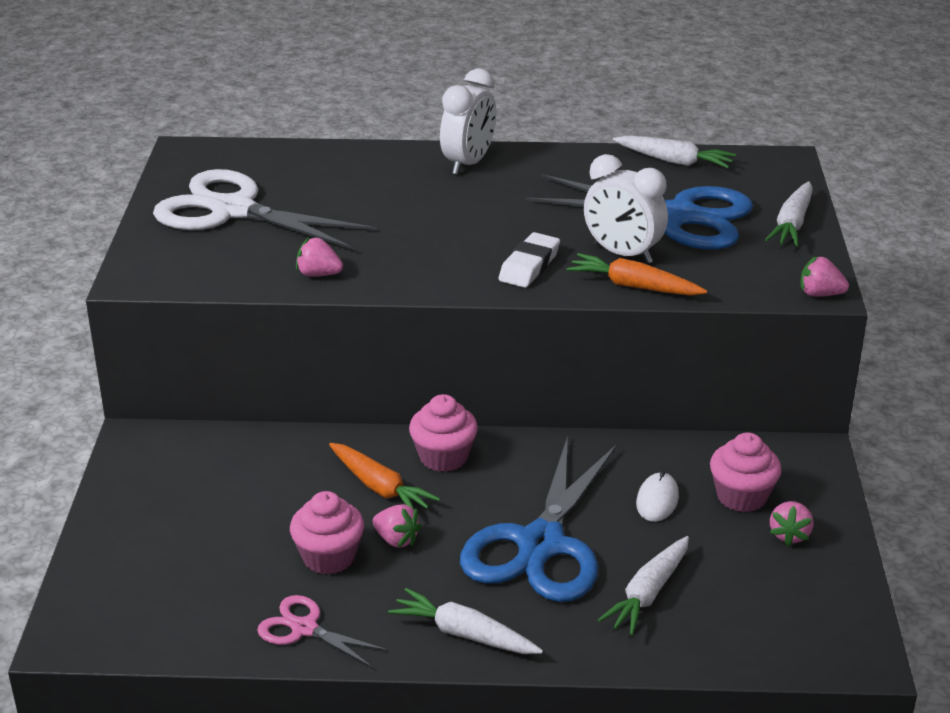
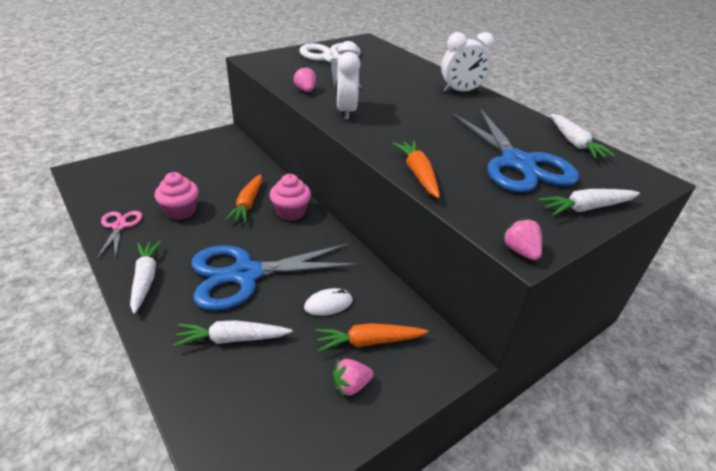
camera: 50 degrees right, 5 degrees up
pink strawberry [373,504,422,548] -> none
white eraser [499,232,560,288] -> none
white clock [584,154,668,264] -> white clock moved to [337,41,361,120]
pink cupcake [710,432,782,512] -> orange carrot [316,323,428,352]

